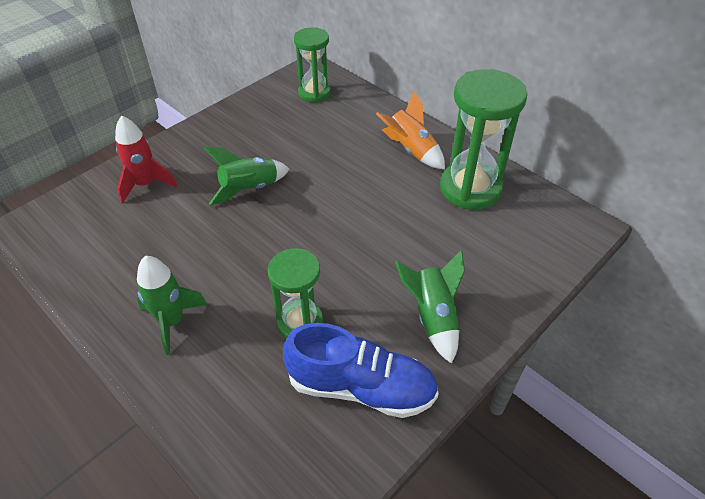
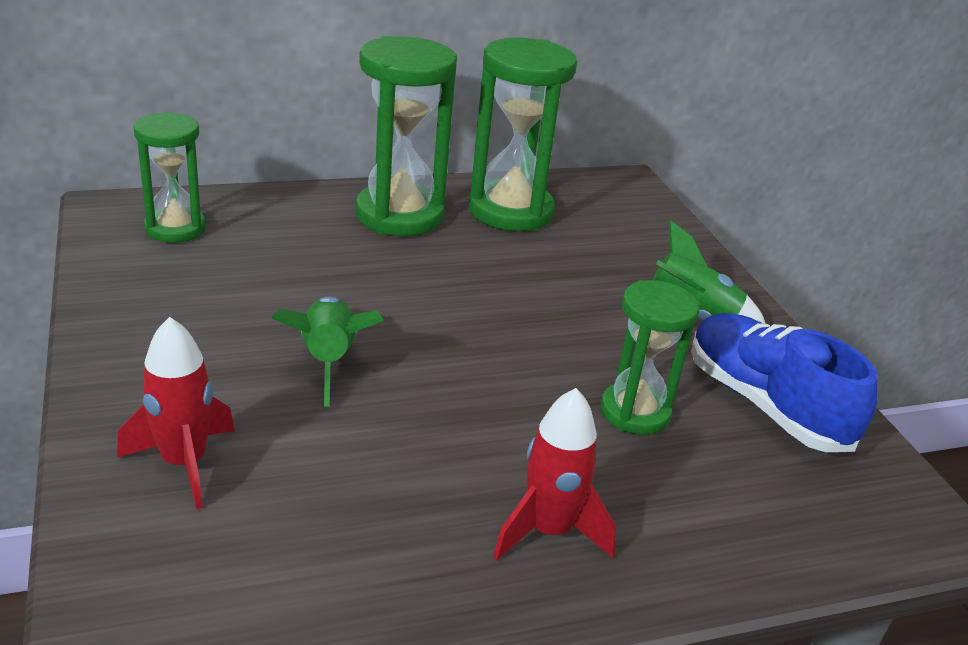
camera: 65 degrees left, 15 degrees down
green rocket [137,256,208,355] -> red rocket [493,388,616,561]
blue shoe [283,323,439,418] -> blue shoe turned 75 degrees counterclockwise [691,313,878,452]
orange rocket [376,91,445,169] -> green hourglass [355,36,457,236]

